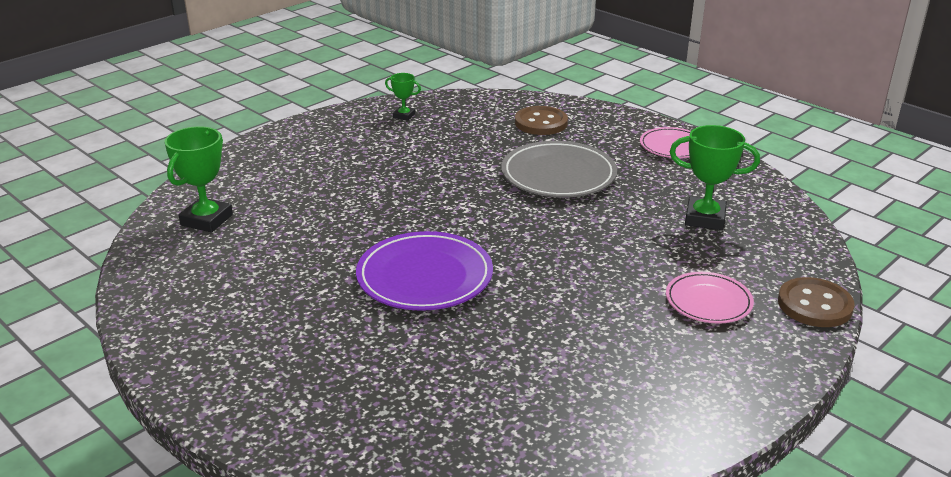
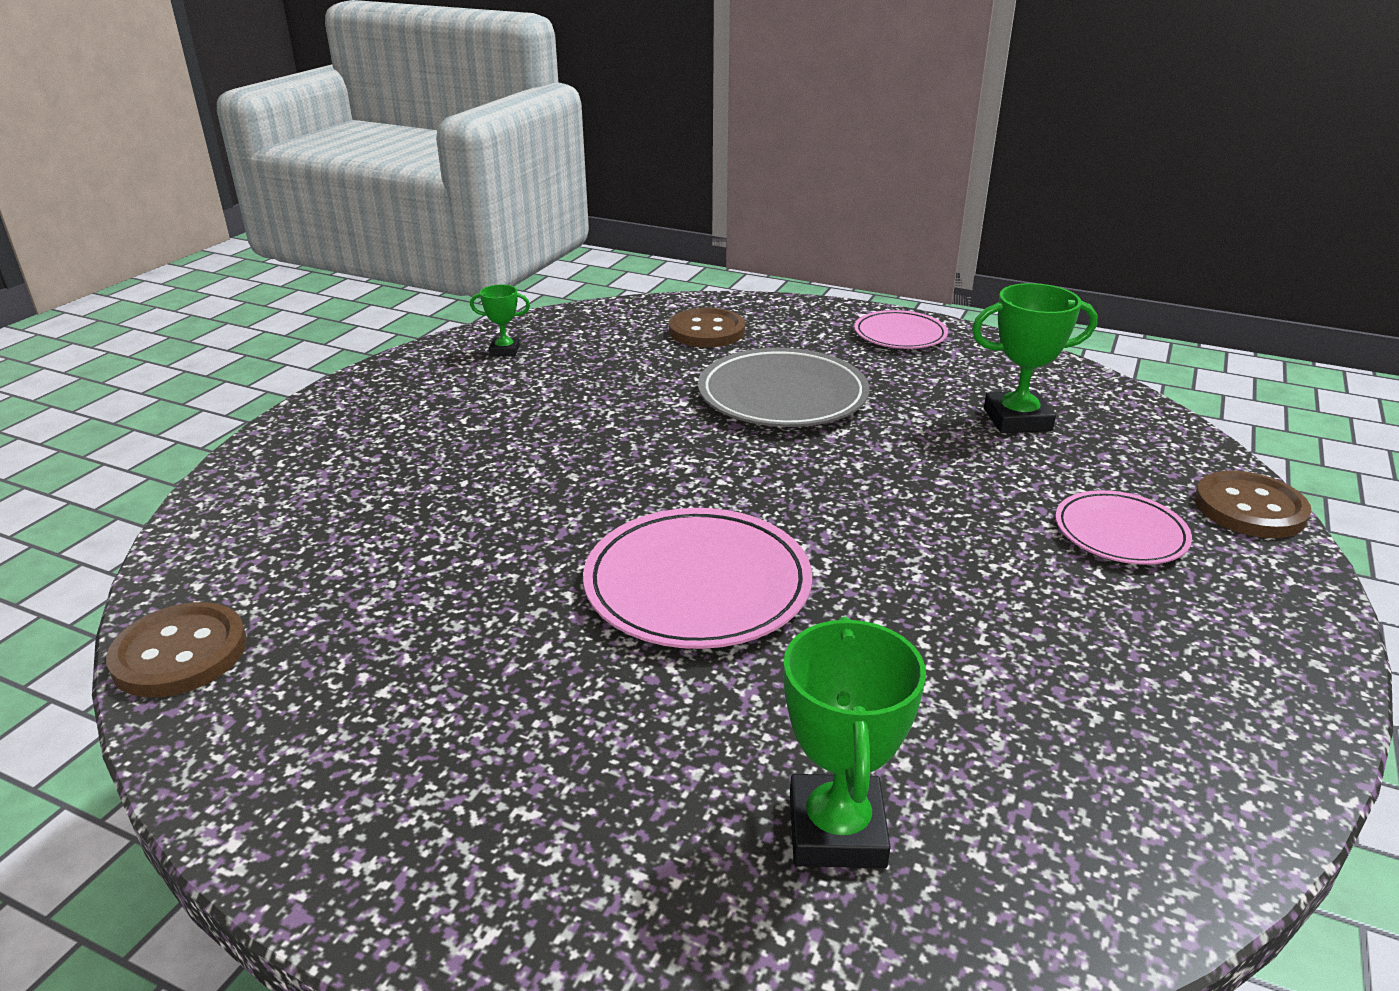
camera: 20 degrees left, 0 degrees up
green trophy [165,126,233,232] -> green trophy moved to [784,617,926,868]
purple plate [356,231,493,311] -> pink plate [583,508,812,649]
none -> brown button [106,602,247,697]

